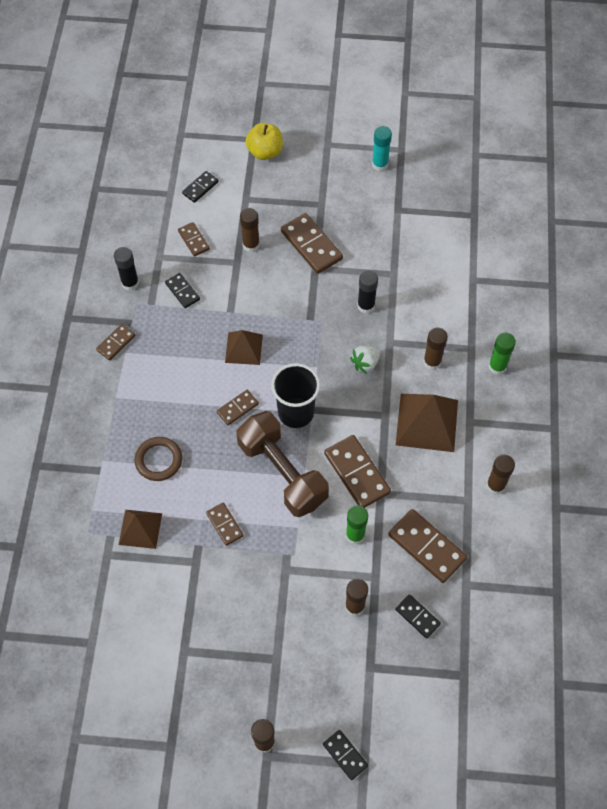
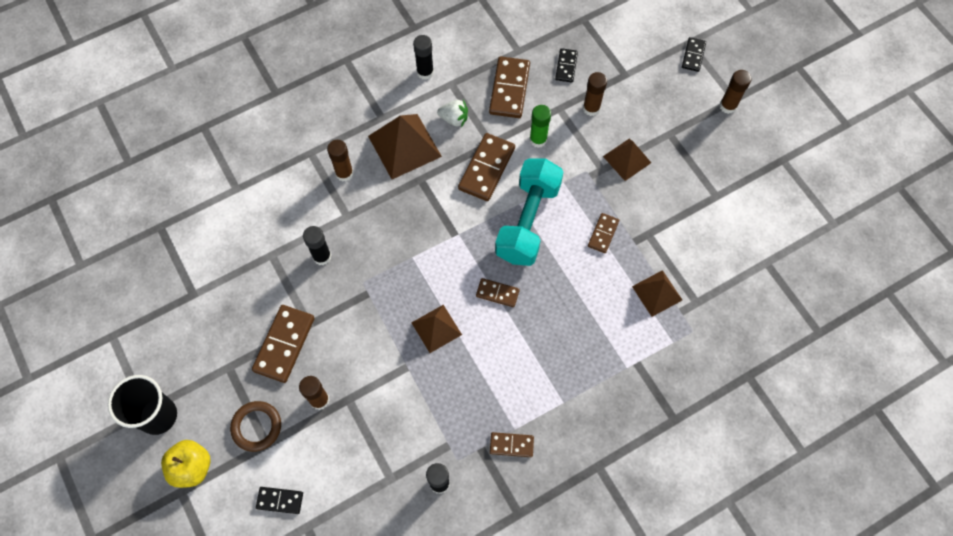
camera: 125 degrees left, 5 degrees up
brown ring [134,437,182,481] -> brown ring moved to [230,401,281,452]
black domino [165,273,200,308] -> none
brown domino [178,222,210,257] -> none
brown dumbbell [237,411,329,517] -> turquoise dumbbell [495,159,563,266]
black cup [271,363,320,428] -> black cup moved to [108,375,177,435]
white strawberry [350,346,381,374] -> white strawberry moved to [437,99,468,127]
turquoise glue stick [372,126,392,171] -> none
brown glue stick [486,455,515,495] -> black glue stick [413,35,434,80]
green glue stick [488,332,516,375] -> none
none -> brown pyramid [603,139,651,181]

